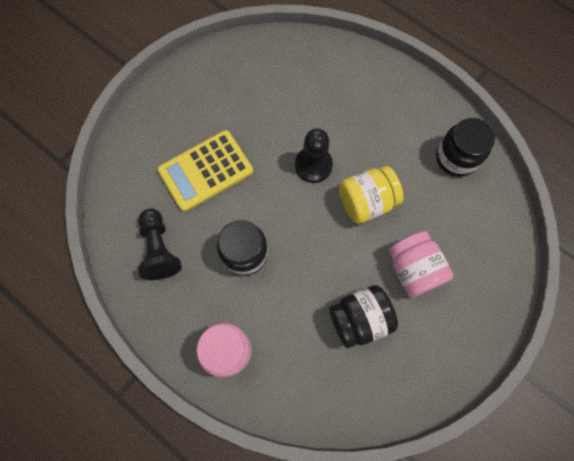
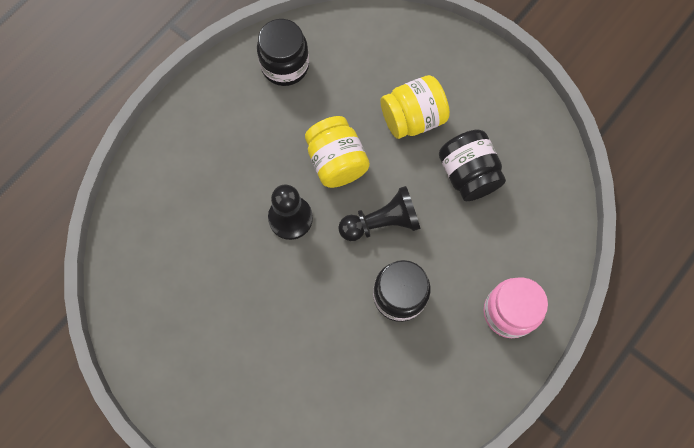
camera: 90 degrees left, 0 degrees up
black pawn [138,209,182,280] -> black pawn moved to [338,186,420,241]
yellow calculator [158,130,253,212] -> none
pink jar [389,231,453,297] -> yellow jar [381,75,450,139]

